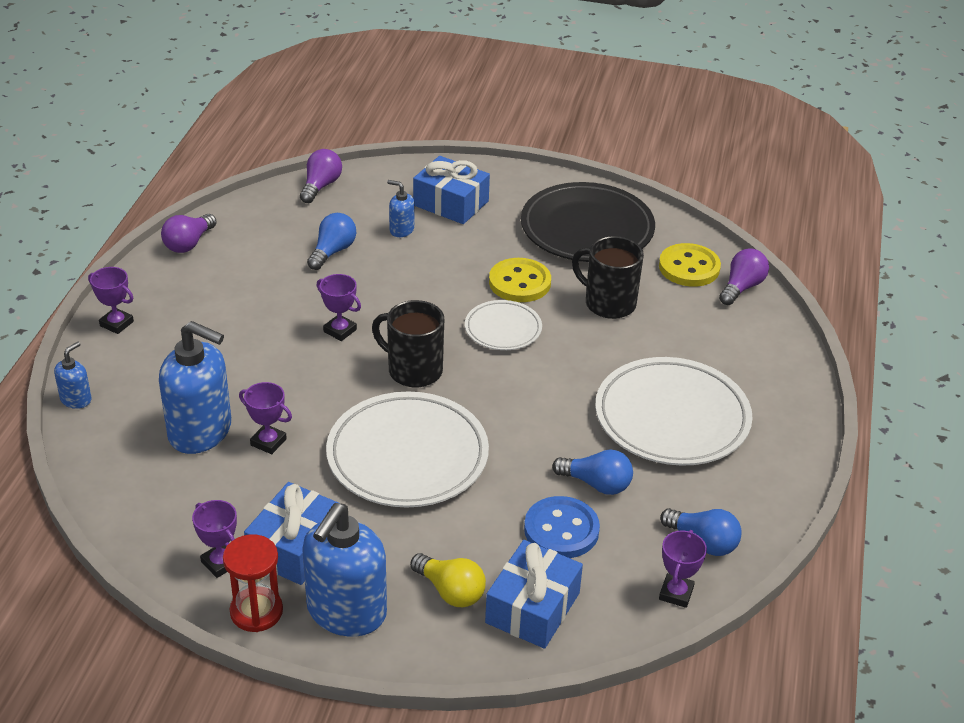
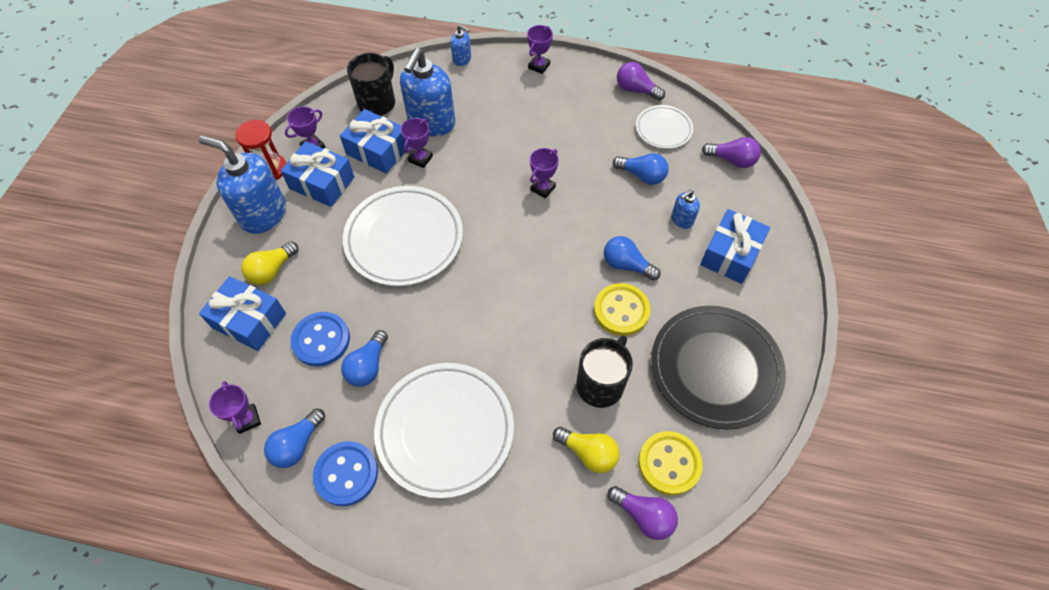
camera: 90 degrees right, 20 degrees up
black mug [372,300,444,387] -> black mug moved to [347,53,395,116]
blue soap dispenser [387,180,415,237] -> blue soap dispenser turned 150 degrees counterclockwise [671,190,700,229]
white plate [465,300,542,350] -> white plate moved to [636,105,693,149]
purple trophy [659,530,707,608] -> purple trophy turned 45 degrees clockwise [209,381,261,434]
none -> blue button [313,441,378,506]
none -> blue gift [340,109,409,174]
none -> yellow light bulb [553,427,620,473]
none -> blue light bulb [604,236,661,281]

